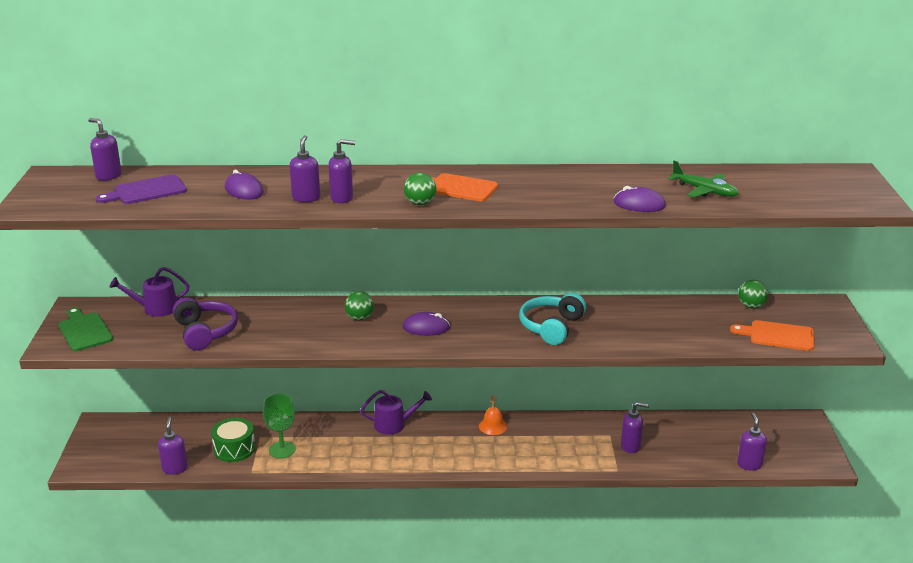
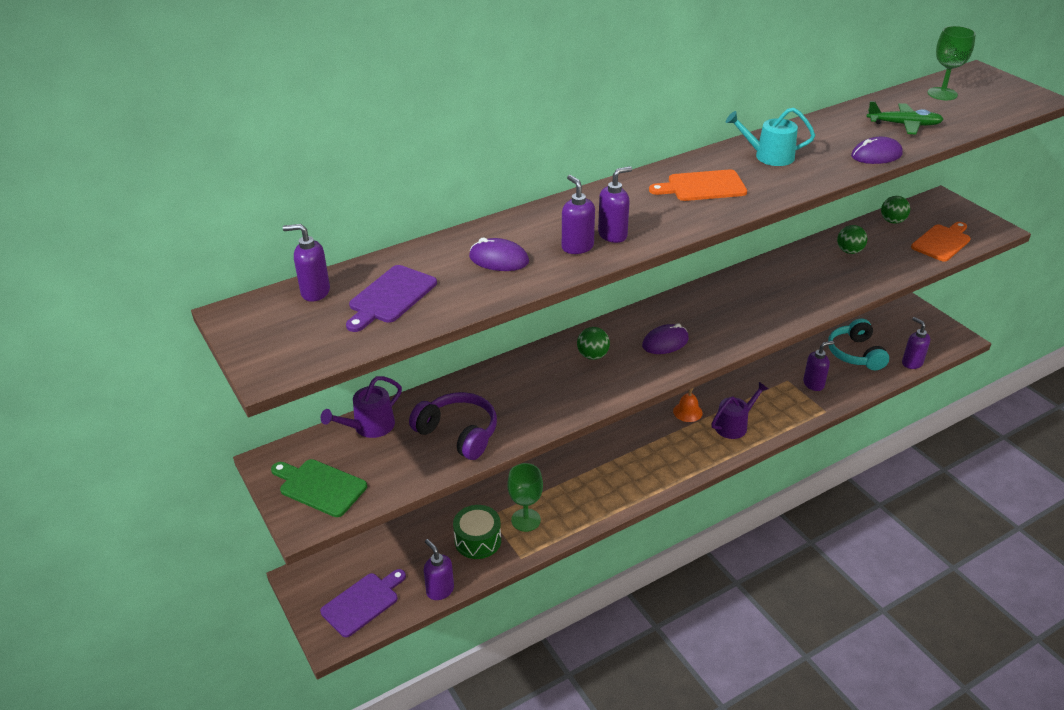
camera: 30 degrees left, 10 degrees up
purple watering can [360,390,432,435] -> purple watering can moved to [711,382,768,439]
green ball [404,173,436,205] -> green ball moved to [837,225,867,254]
turquoise headphones [519,293,586,345] -> turquoise headphones moved to [828,319,889,370]
orange cutting board [730,320,814,351] -> orange cutting board turned 150 degrees clockwise [911,222,971,262]
none -> purple cutting board [320,569,406,637]
none -> turquoise watering can [726,107,815,166]
none -> green goblet [928,26,976,100]

